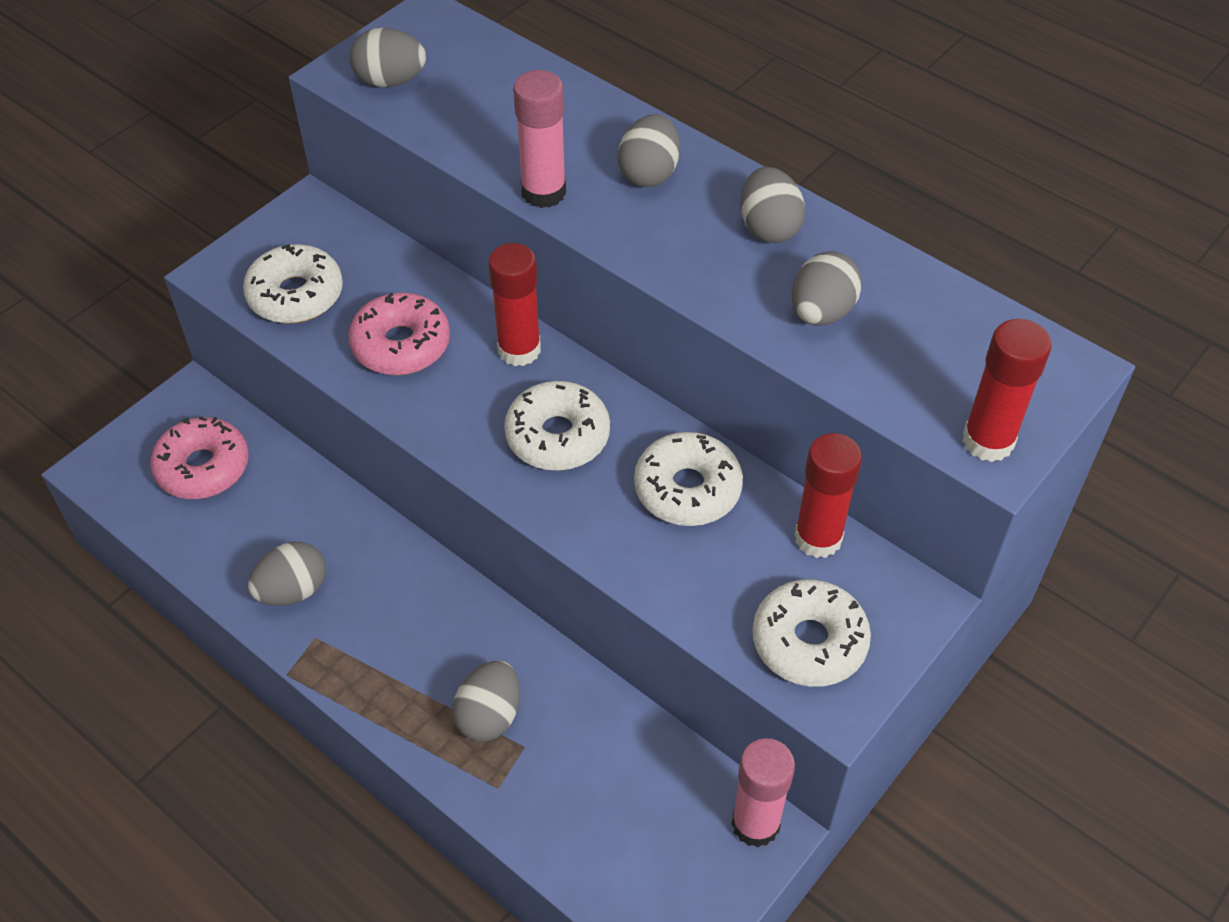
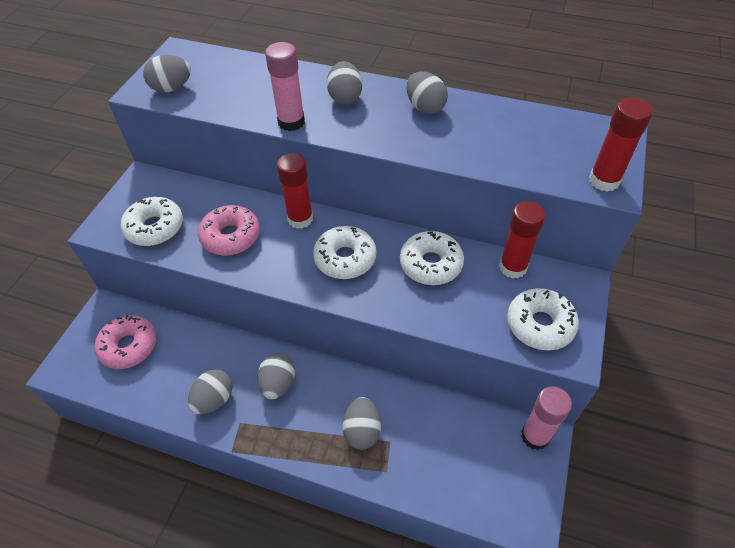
camera: 20 degrees left, 0 degrees up
grey egg [791,252,862,326] -> grey egg moved to [257,353,295,399]

